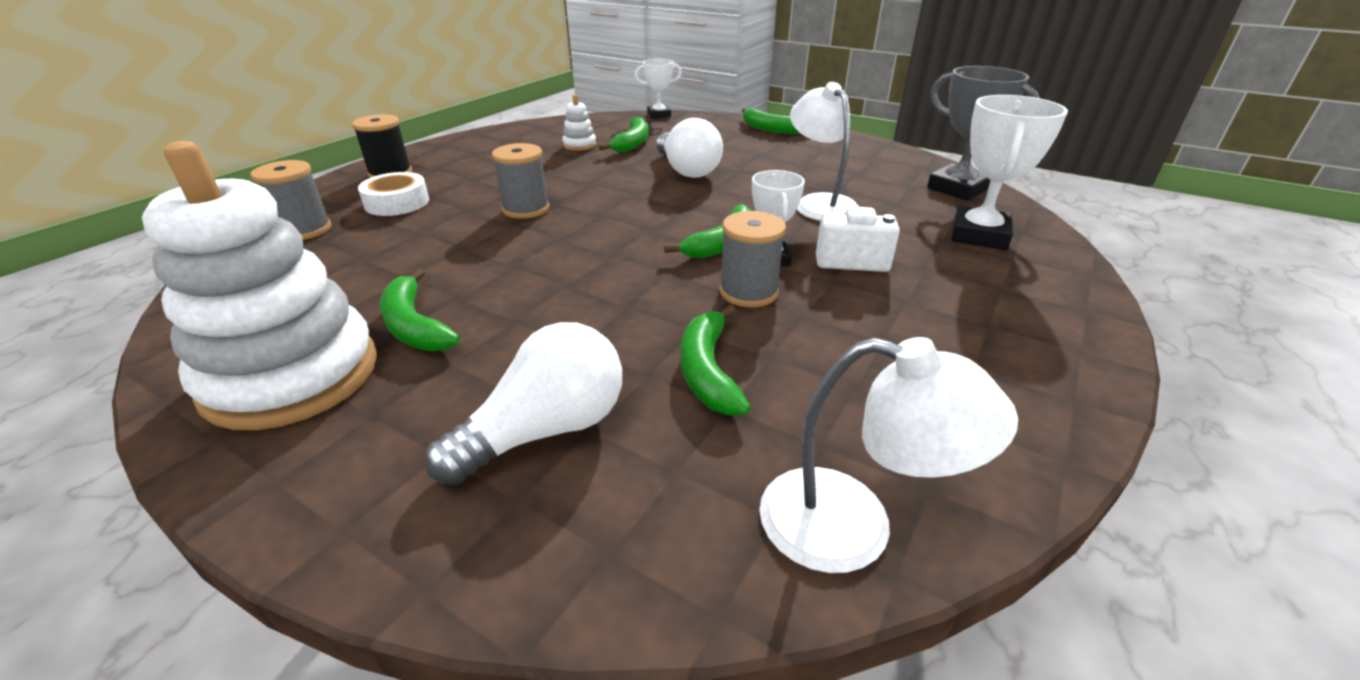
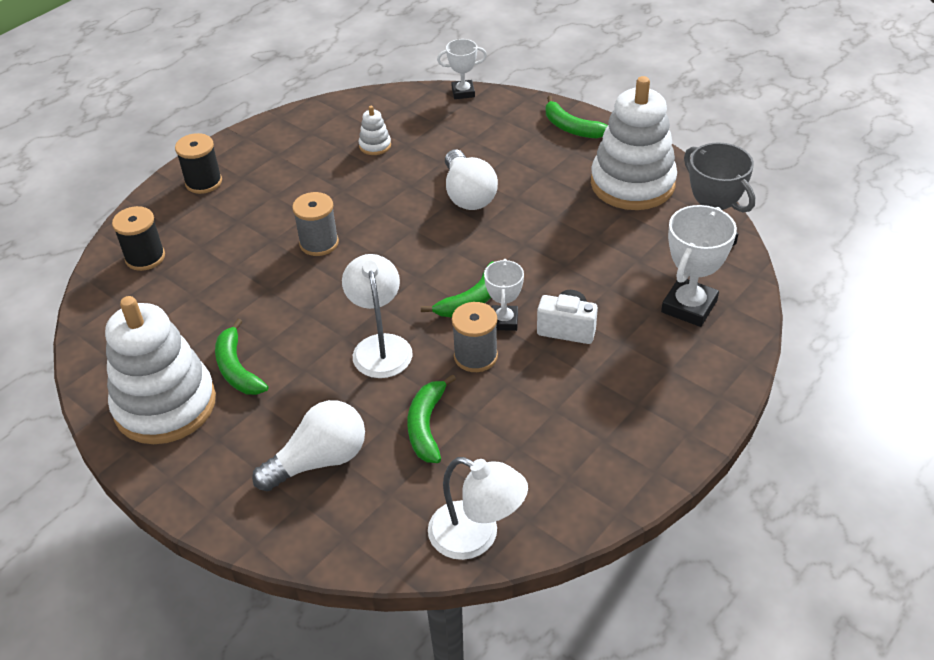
camera: 10 degrees right, 10 degrees up
grey spool [251,160,332,240] -> black spool [112,206,165,271]
white tape [358,172,429,216] -> none
green banana [599,117,649,152] -> none
white lamp [790,82,859,221] -> white lamp moved to [342,254,413,378]
none -> white stacking toy [591,76,677,210]

